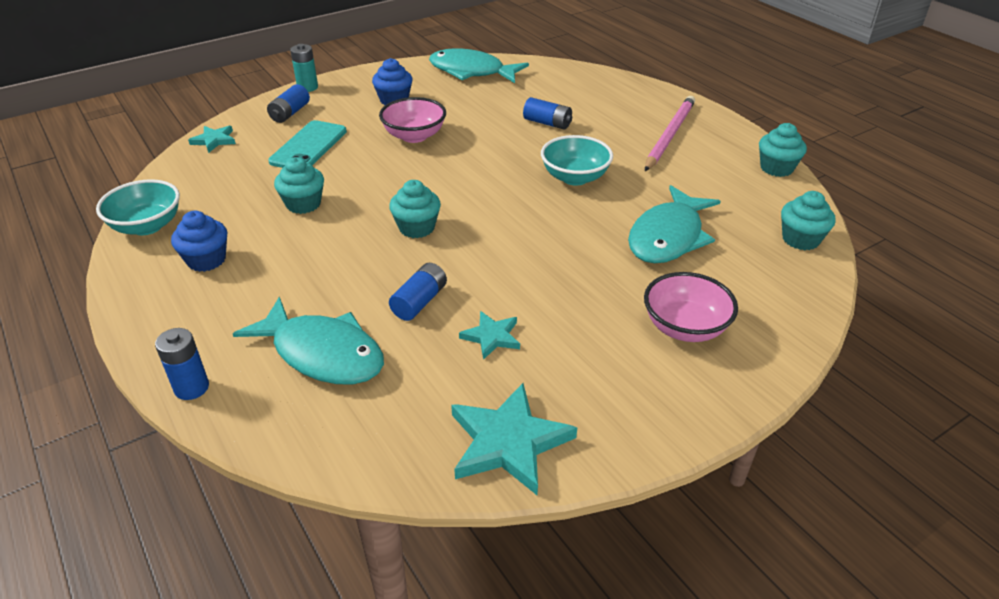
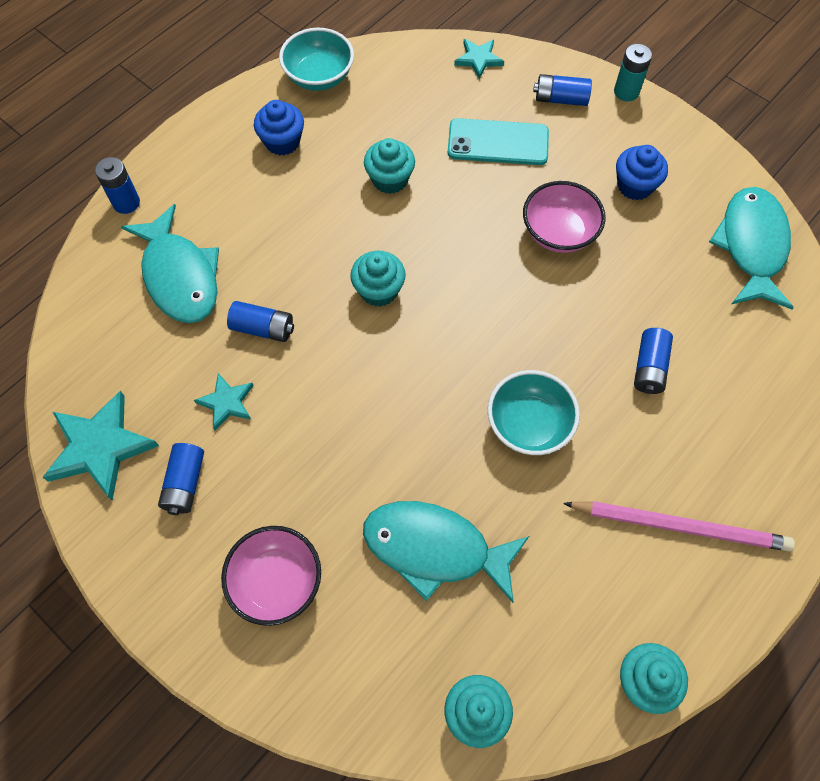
camera: 75 degrees right, 25 degrees up
turquoise fish [233,297,384,384] -> turquoise fish turned 45 degrees counterclockwise [121,204,219,323]
none -> blue battery [158,443,204,515]

